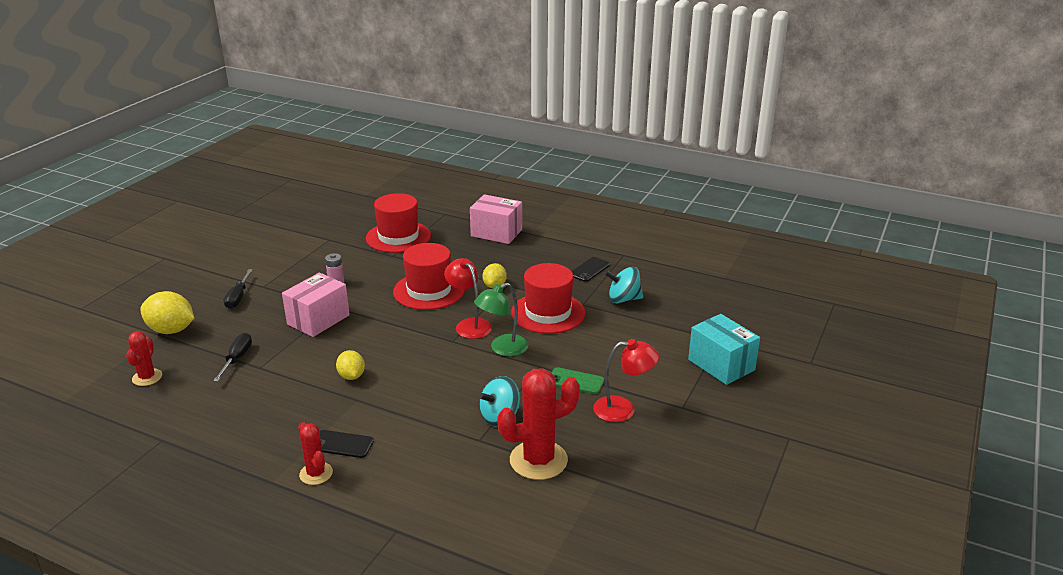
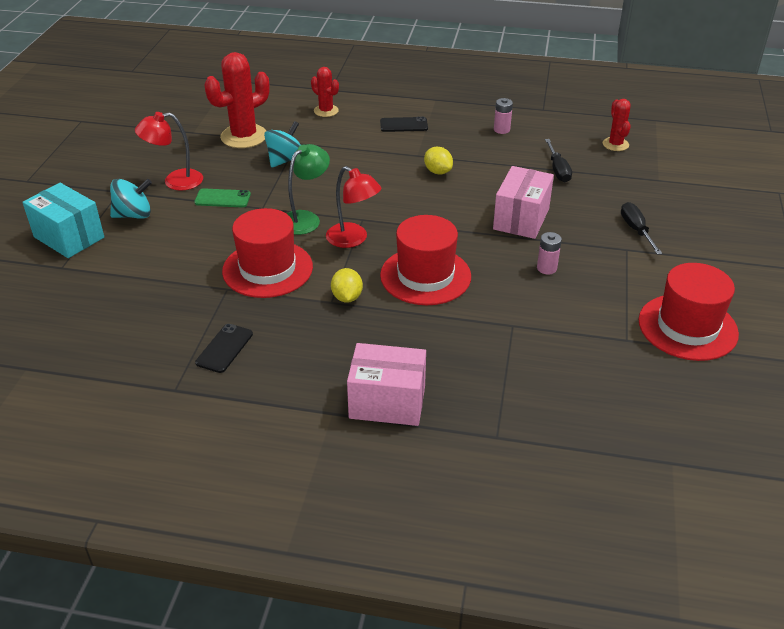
camera: 165 degrees right, 10 degrees up
yellow lemon [140,291,194,334] -> none
red cactus [298,422,333,485] -> red cactus moved to [311,67,339,117]
red hat [366,193,431,253] -> red hat moved to [639,263,739,361]
turquoise spinning top [605,267,643,303] -> turquoise spinning top moved to [110,179,152,219]
none -> pink battery [494,98,513,134]

